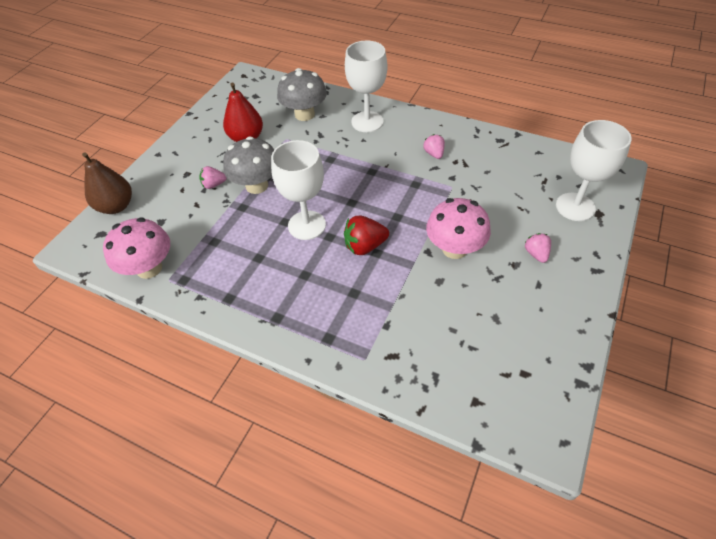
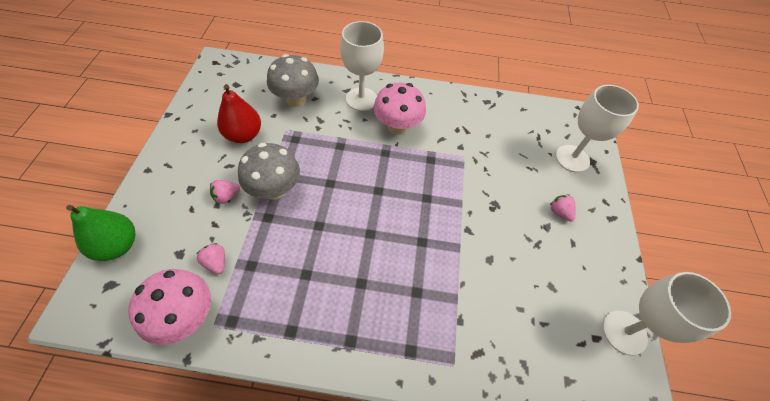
camera: 25 degrees left, 5 degrees up
brown pear [82,152,132,214] -> green pear [66,205,136,261]
white goblet [271,140,326,240] -> white goblet moved to [603,272,731,356]
red strawberry [344,215,389,255] -> none
pink strawberry [423,134,445,159] -> pink strawberry moved to [197,243,225,274]
pink mushroom [426,198,491,259] -> pink mushroom moved to [373,83,426,135]

